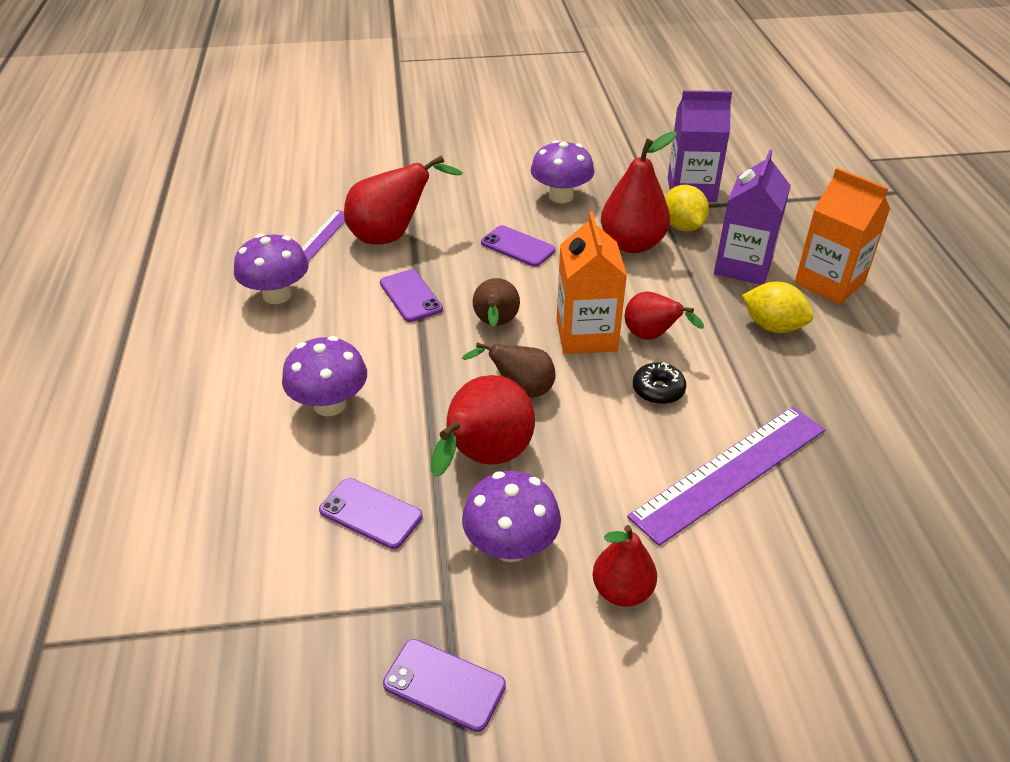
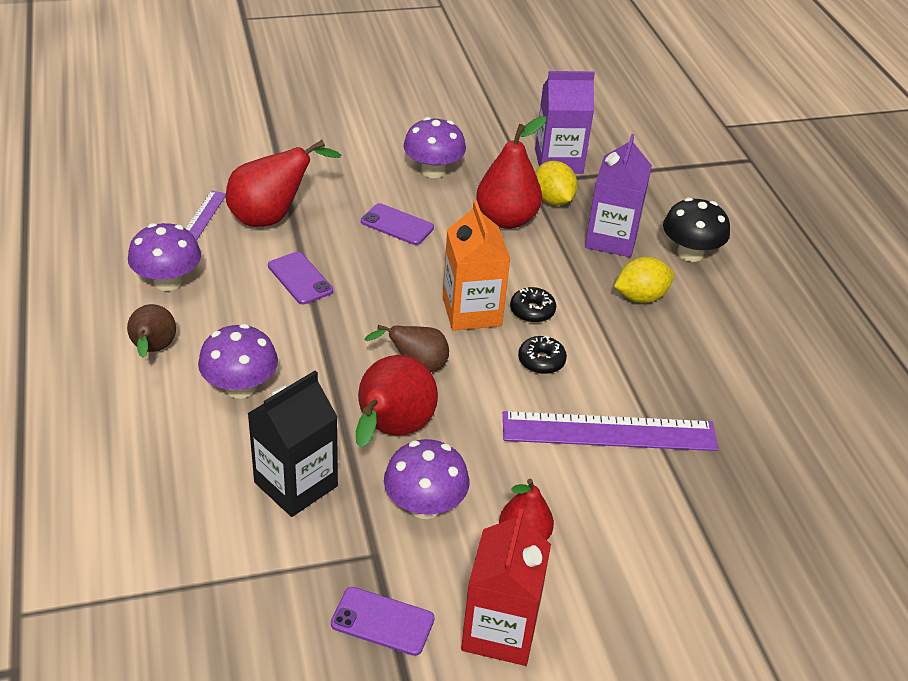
camera: 10 degrees left, 0 degrees up
purple phone [319,478,423,549] -> black carton [247,371,338,517]
brown pear [473,278,520,327] -> brown pear moved to [127,304,176,357]
red pear [625,292,704,340] -> black donut [510,287,556,323]
purple ruler [627,407,825,546] -> purple ruler turned 45 degrees clockwise [503,411,718,451]
yellow lemon [742,282,814,333] -> yellow lemon turned 45 degrees counterclockwise [614,257,674,303]
orange carton [795,168,890,305] -> black mushroom [663,197,730,262]
none -> red carton [461,508,551,666]

